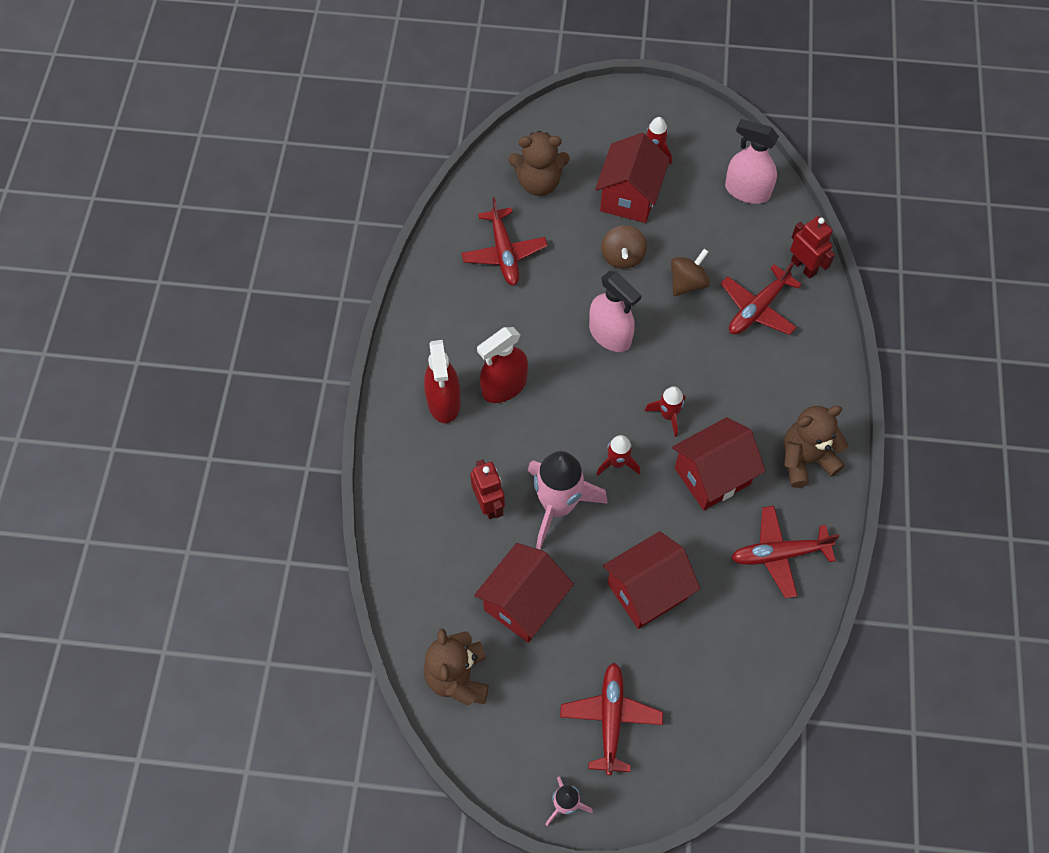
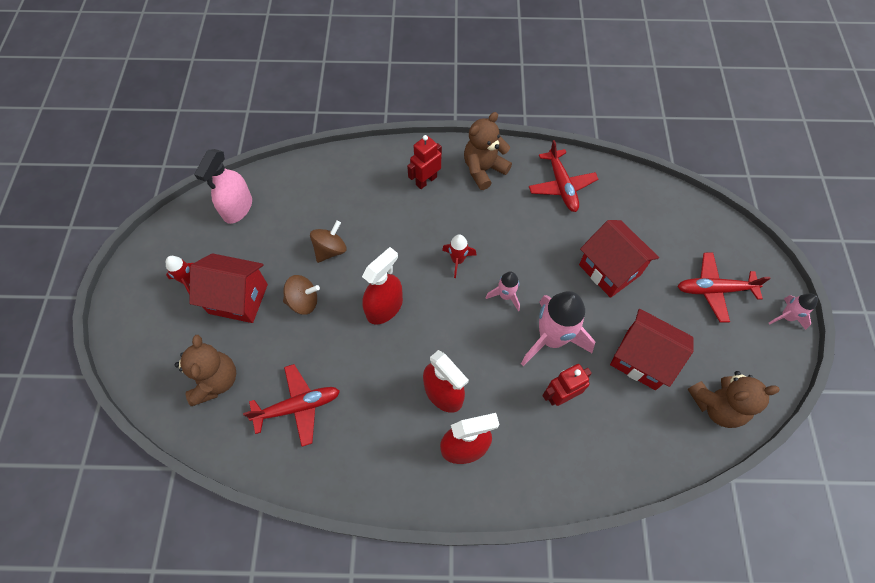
camera: 95 degrees left, 0 degrees up
pink spray bottle [589,271,642,352] -> red spray bottle [362,247,403,325]
red rocket [596,435,640,476] -> pink rocket [486,271,520,311]
brown spinning top [671,249,710,296] -> brown spinning top turned 90 degrees clockwise [310,220,347,263]
red house [672,417,766,510] -> none
red plane [721,262,802,335] -> none
brown teddy bear [784,406,848,488] -> brown teddy bear turned 75 degrees clockwise [464,112,512,190]
red robot [790,216,835,279] -> red robot moved to [407,135,442,189]

